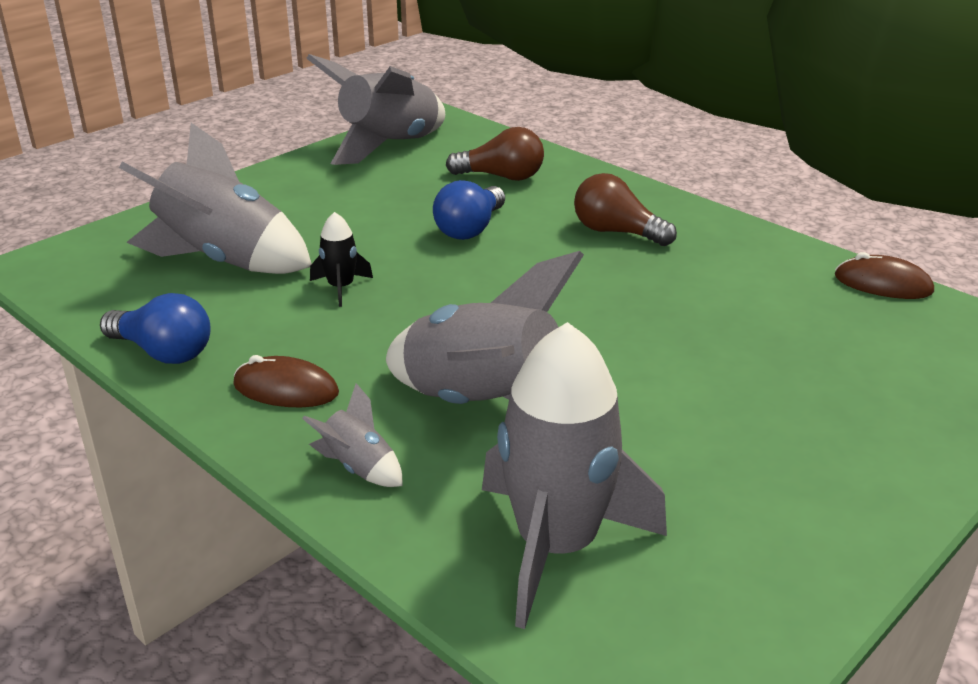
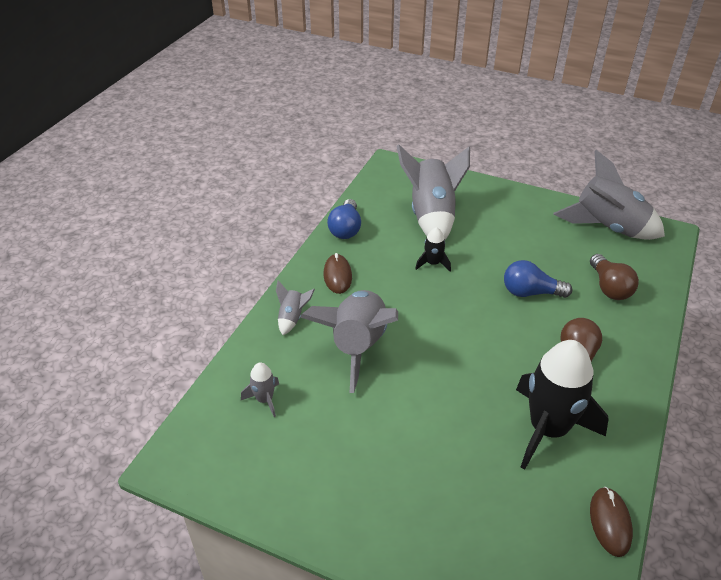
camera: 70 degrees right, 10 degrees up
grey rocket [482,322,667,629] -> grey rocket [241,362,279,417], size x0.45
none -> black rocket [516,340,608,470]

